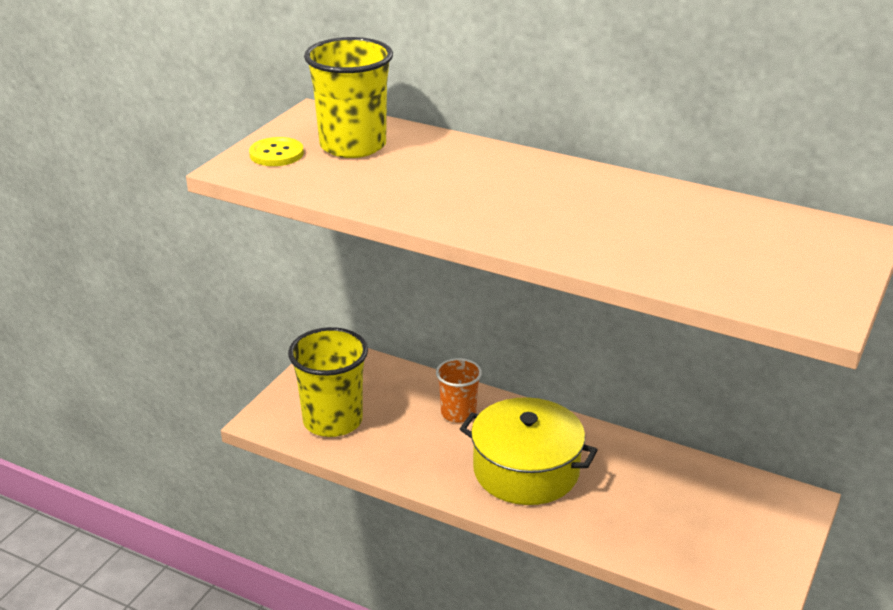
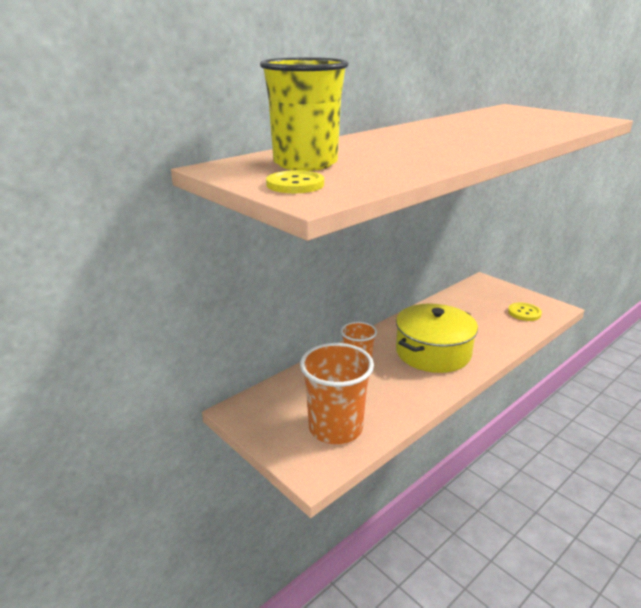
camera: 70 degrees left, 5 degrees down
yellow cup [288,327,368,437] -> orange cup [300,343,374,444]
none -> yellow button [508,302,542,321]

